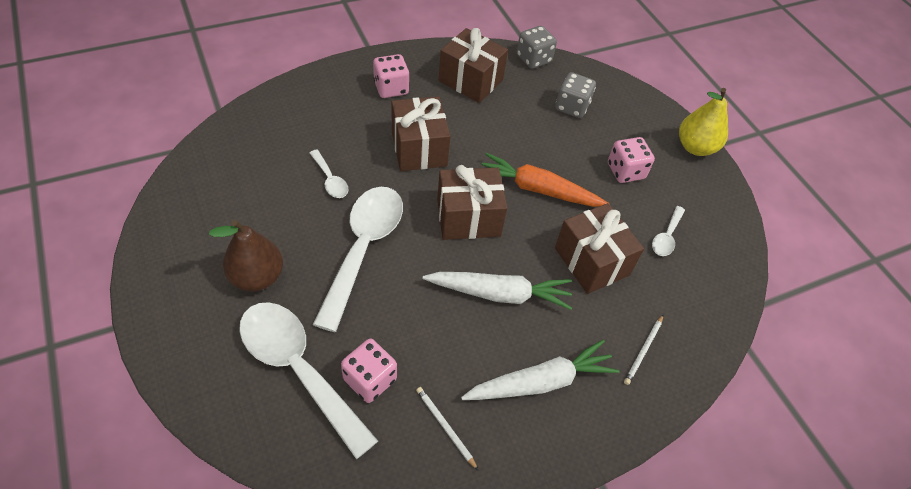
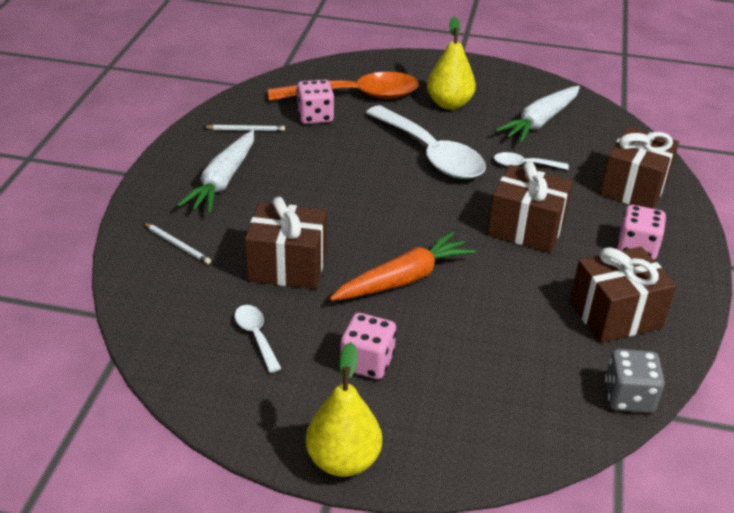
camera: 130 degrees right, 15 degrees down
brown pear [209,220,283,291] -> yellow pear [427,17,476,110]
white spoon [239,302,378,459] -> orange spoon [268,72,419,101]
white carrot [423,272,572,310] -> white carrot moved to [495,86,580,143]
brown gift [437,165,507,240] -> brown gift moved to [600,127,679,209]
grey dice [555,72,596,118] -> none
white pencil [624,315,663,385] -> white pencil turned 150 degrees clockwise [144,223,211,264]

